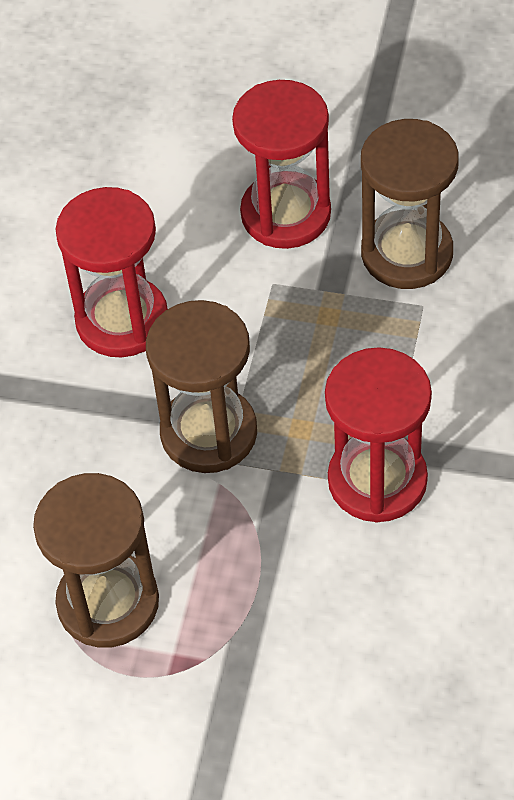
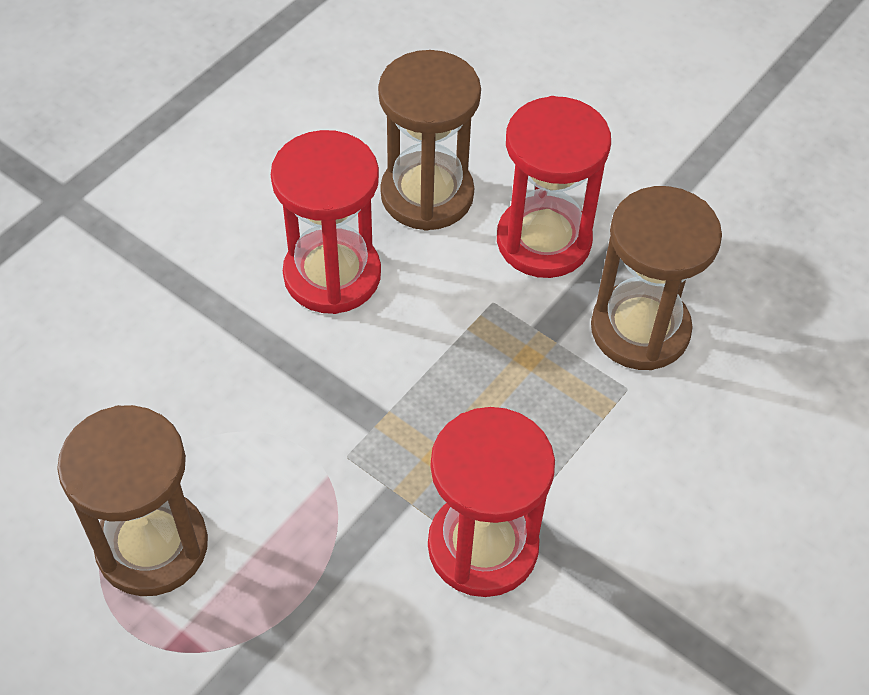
camera: 20 degrees right, 0 degrees up
brown hourglass [146,300,257,473] -> brown hourglass moved to [378,50,481,231]

